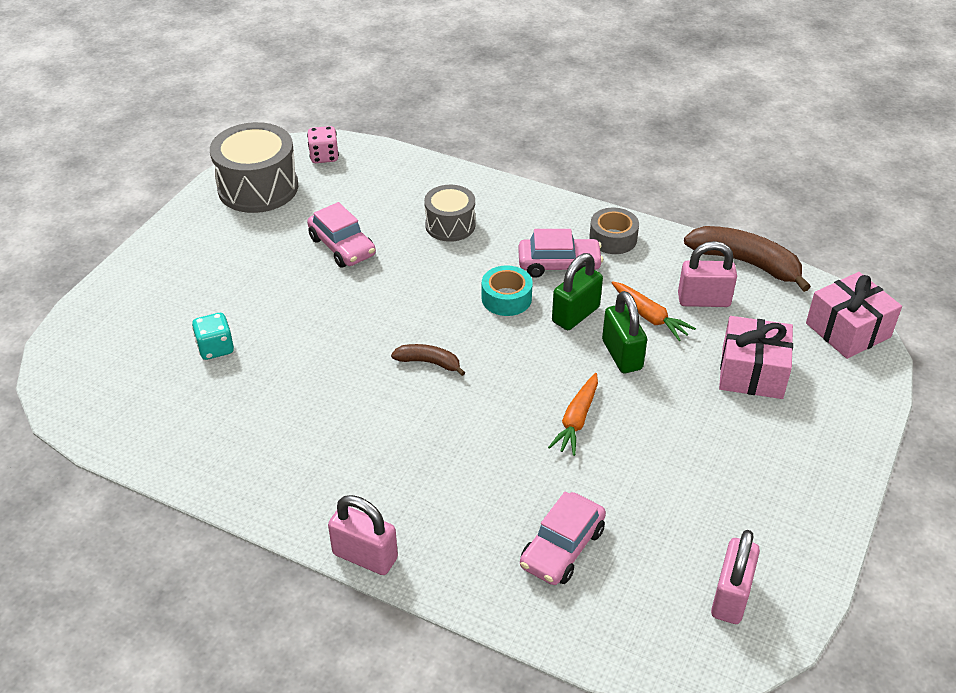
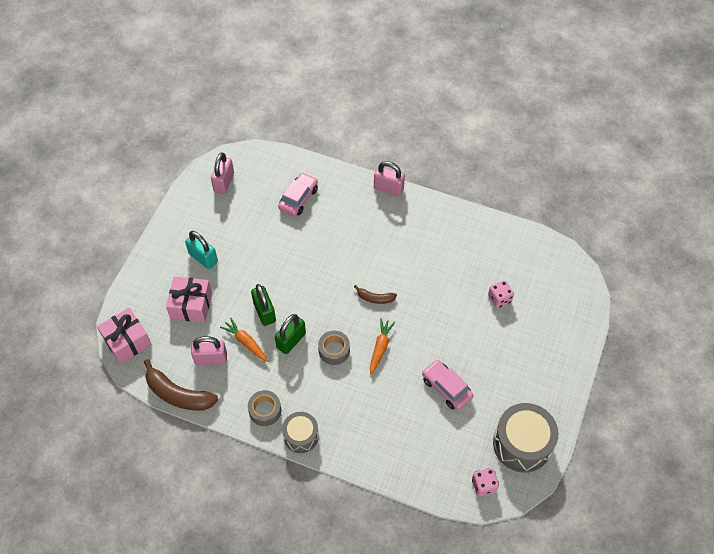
camera: 175 degrees right, 15 degrees up
turquoise dice [192,313,234,360] -> pink dice [488,280,514,308]
grey drum [424,185,475,242] -> grey drum moved to [282,412,319,453]
turquoise tape [482,265,533,316] -> grey tape [318,331,350,365]
pink car [518,229,603,278] -> none
orange carrot [548,373,598,456] -> orange carrot moved to [370,318,395,375]
none -> turquoise padlock [185,231,218,269]

